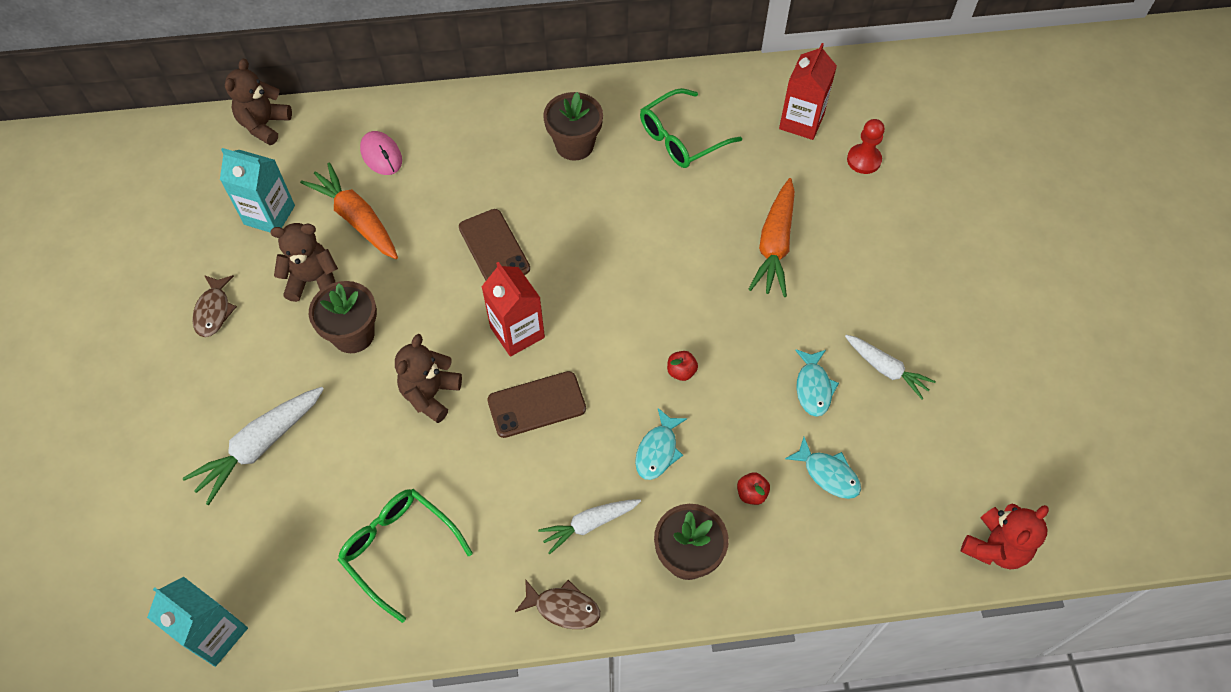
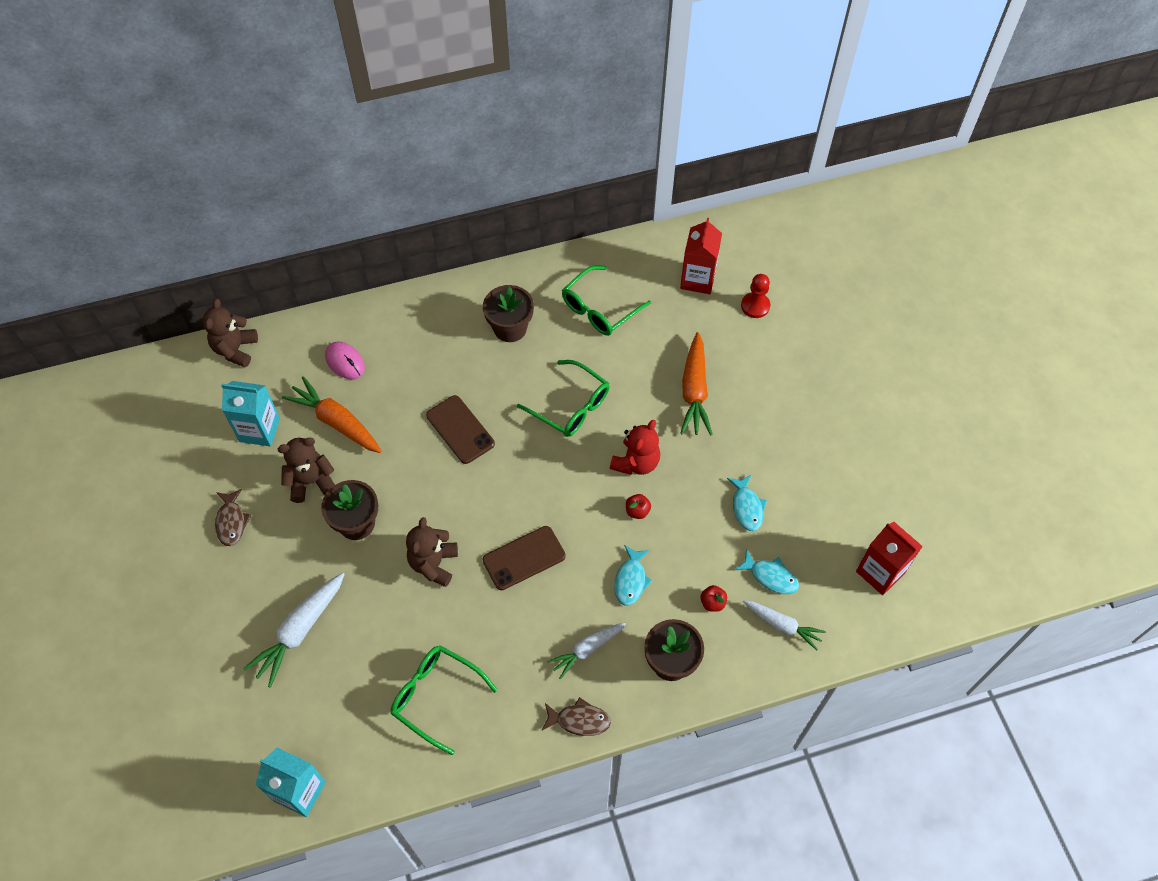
camera: 10 degrees left, 0 degrees up
red carton [481,262,545,357] -> red carton moved to [856,522,923,595]
white carrot [845,335,936,400] -> white carrot moved to [743,600,826,651]
red teddy bear [960,504,1049,569] -> red teddy bear moved to [610,420,660,475]
none -> green glasses [517,360,610,437]

